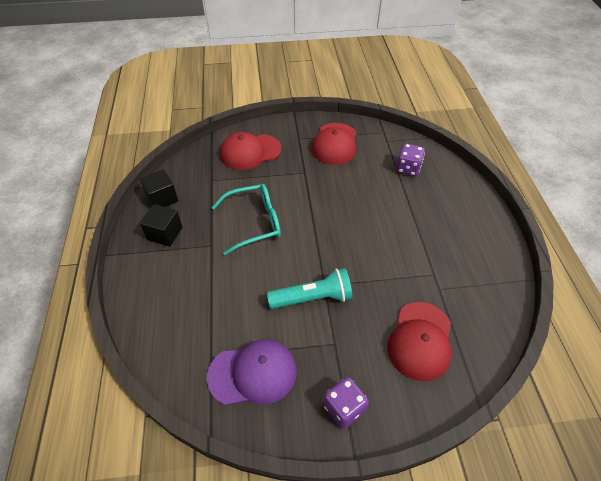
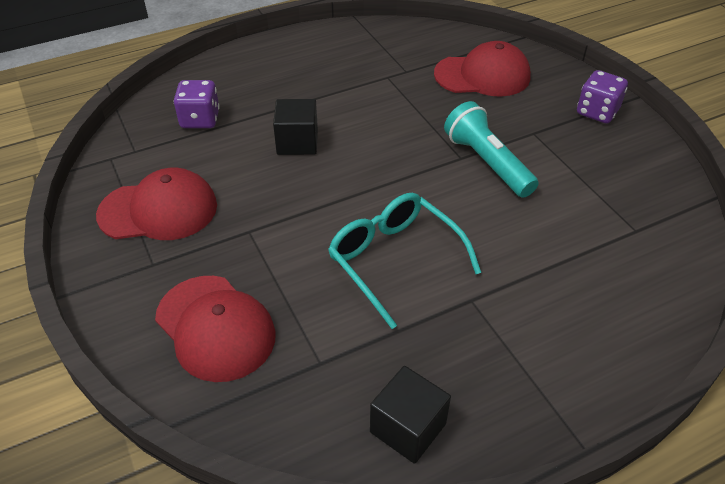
camera: 110 degrees left, 5 degrees down
black cube [140,204,183,247] -> black cube moved to [273,99,318,155]
purple cap [207,339,297,405] -> none

